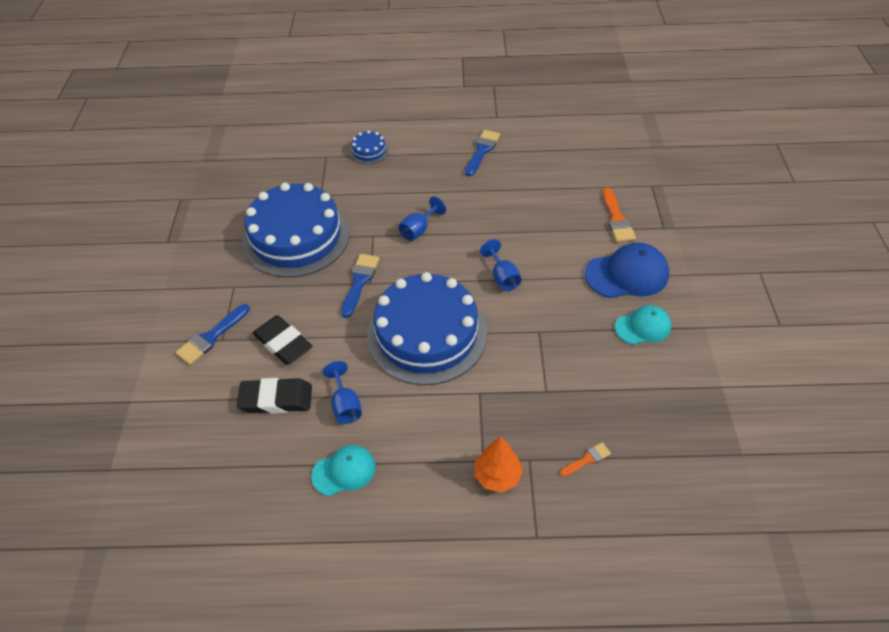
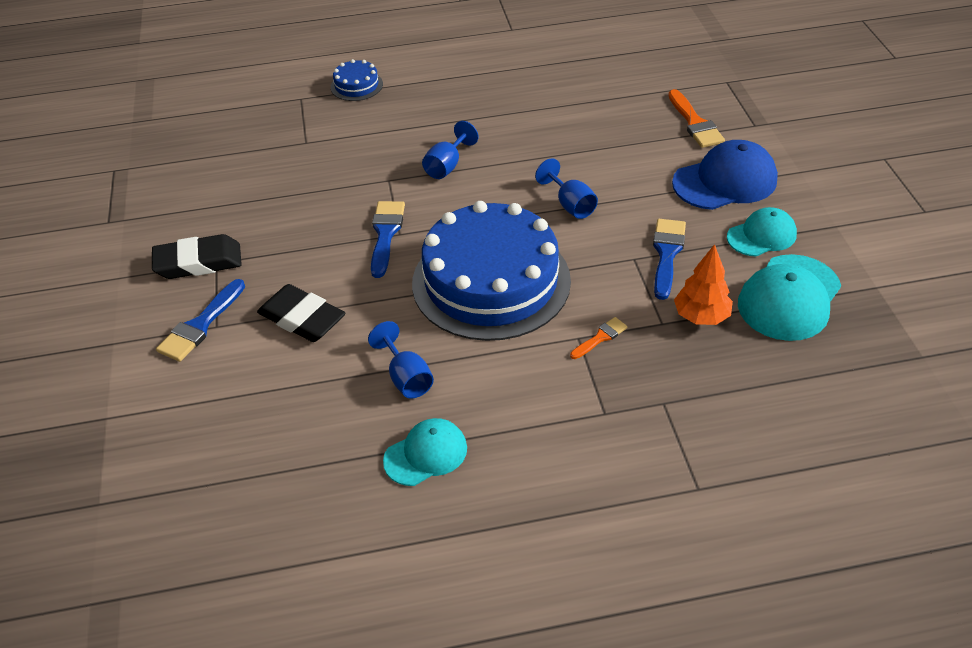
camera: 10 degrees left, 5 degrees down
black eraser [236,378,312,414] -> black eraser moved to [152,234,242,279]
blue cake [242,183,350,278] -> none
blue brush [465,130,500,176] -> blue brush moved to [653,219,686,300]
orange tree [474,437,523,493] -> orange tree moved to [674,244,733,325]
orange brush [560,442,611,477] -> orange brush moved to [570,317,628,359]
none -> turquoise cap [738,254,841,341]

